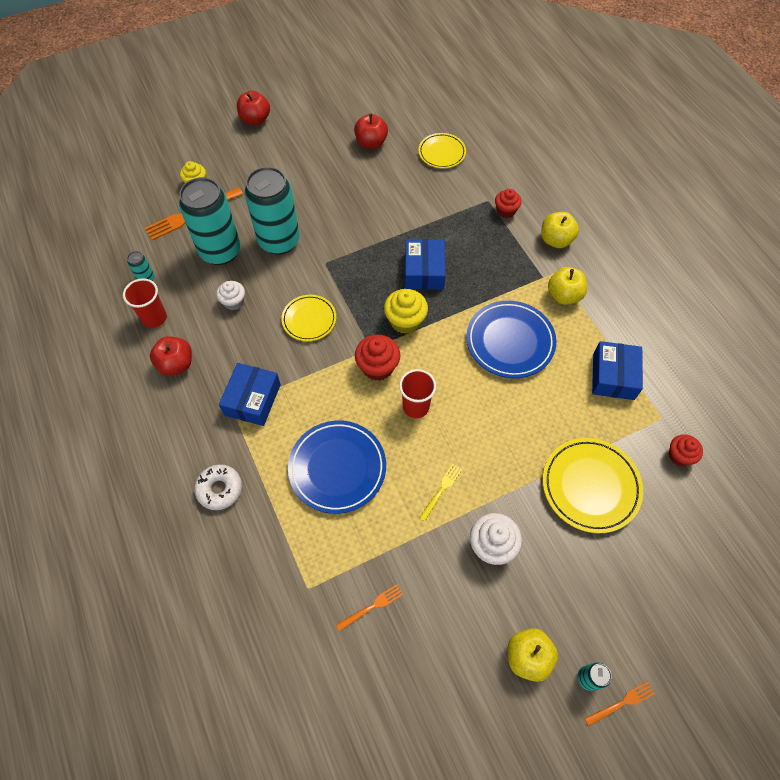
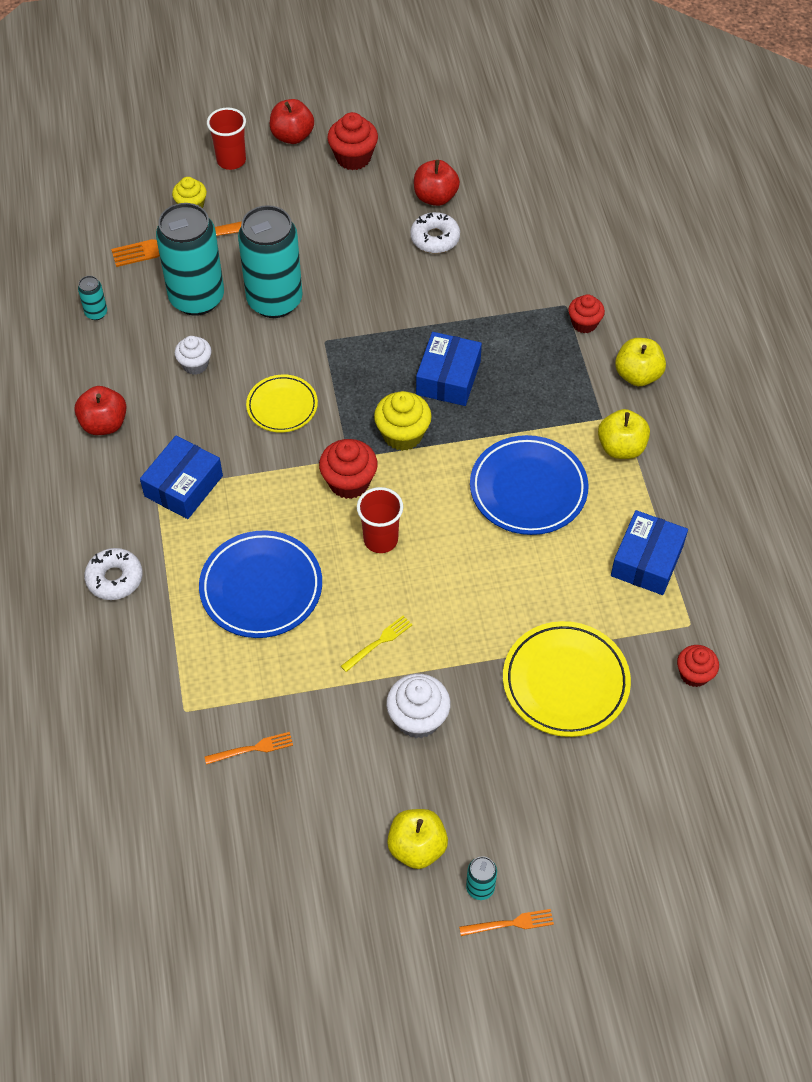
camera: 15 degrees right, 5 degrees down
red cup [123,278,167,328] -> red cup moved to [207,108,246,170]
yellow plate [418,133,466,168] -> none
none -> red cupcake [327,112,378,170]
none -> white donut [410,212,460,253]

